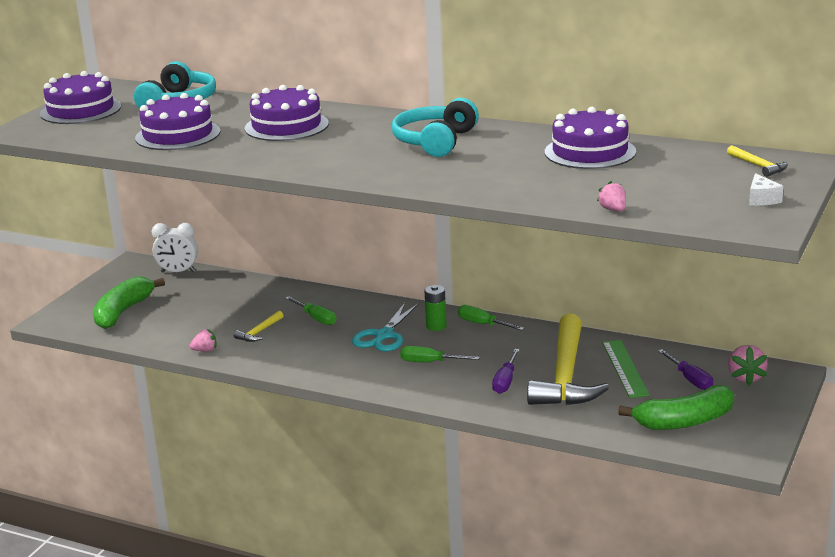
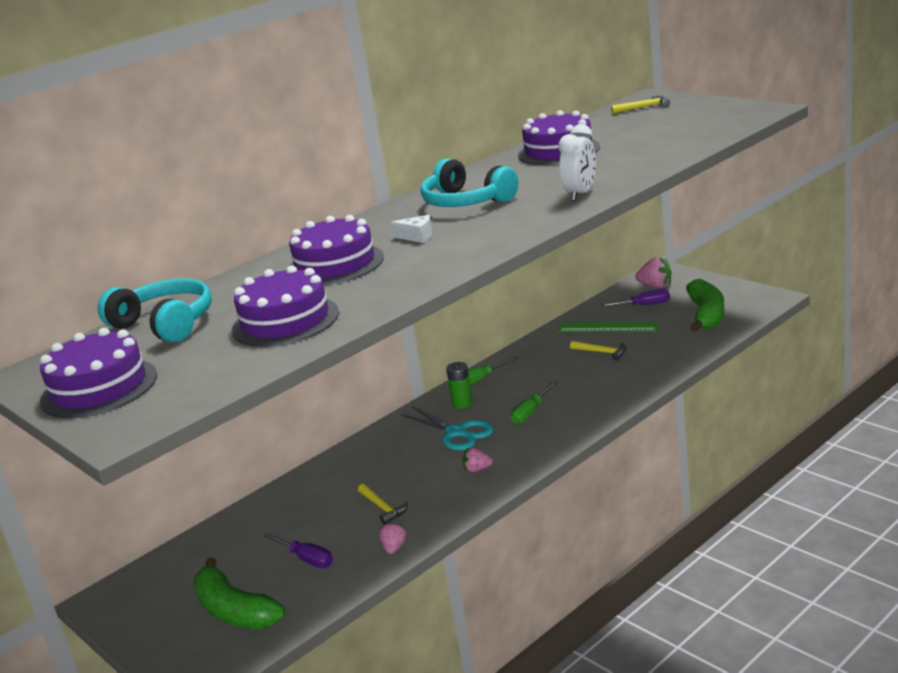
camera: 65 degrees left, 0 degrees up
white clock [152,223,198,273] -> white clock moved to [558,124,596,201]
green screwdriver [285,296,336,325] -> none
purple screwdriver [492,349,520,394] -> purple screwdriver moved to [263,533,333,568]
yellow hammer [527,314,609,405] -> yellow hammer [570,341,627,361], size x0.41
pink strawberry [597,181,626,211] -> pink strawberry moved to [463,447,493,473]
white cheese [749,173,783,206] -> white cheese moved to [391,215,432,243]

